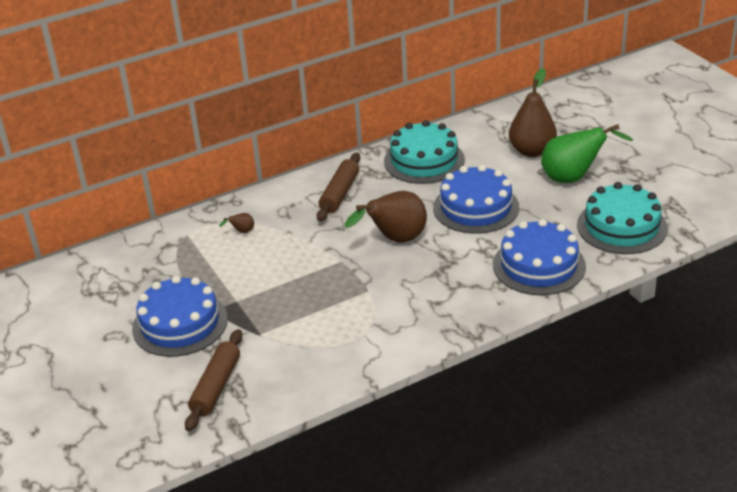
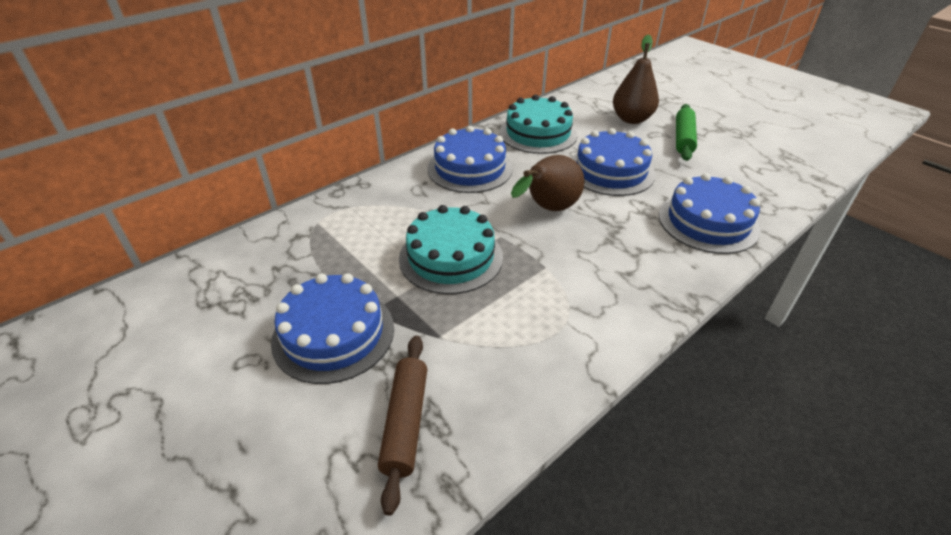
camera: 15 degrees left, 5 degrees up
brown pear [219,213,254,233] -> none
brown rolling pin [317,153,360,221] -> blue cake [428,126,513,193]
green pear [541,124,633,183] -> green rolling pin [676,104,697,161]
turquoise cake [577,182,668,254] -> turquoise cake moved to [399,205,503,294]

